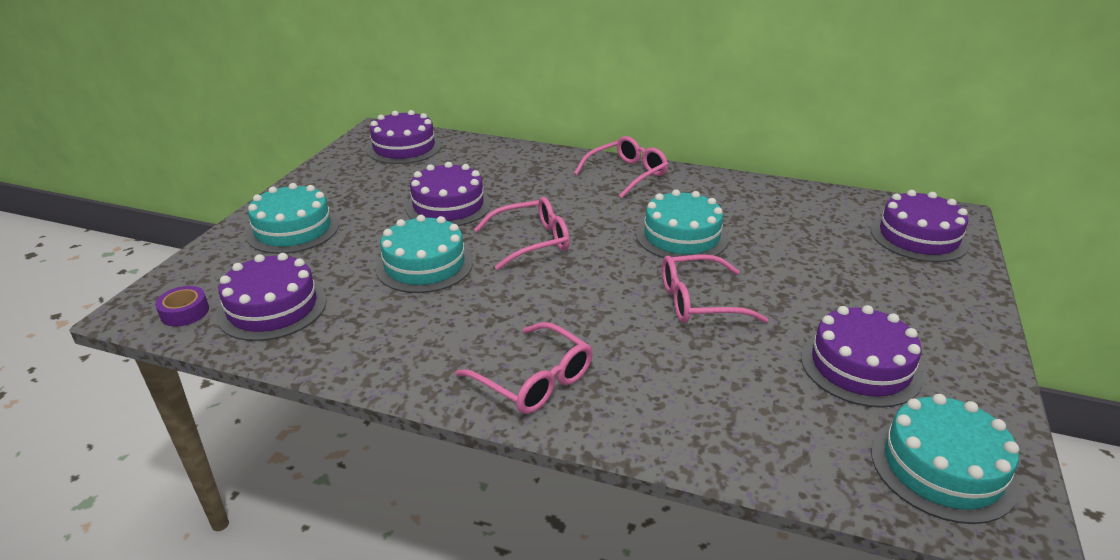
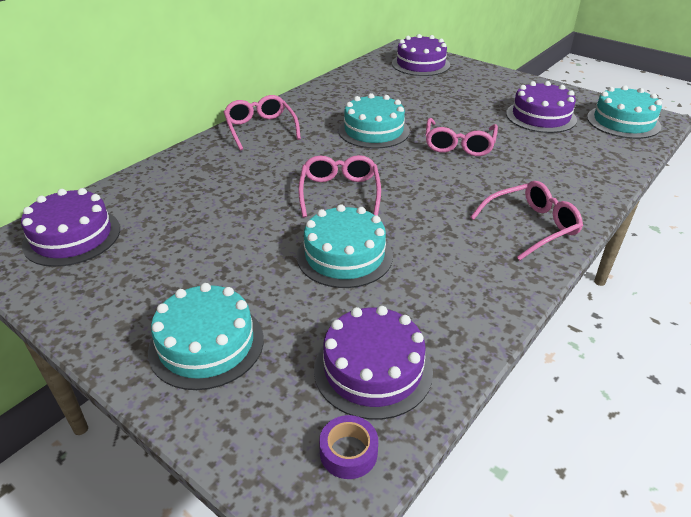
camera: 70 degrees left, 5 degrees up
purple cake [405,162,491,226] -> none

